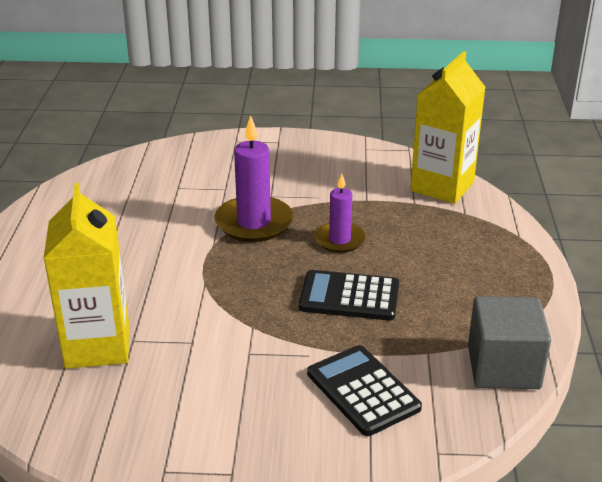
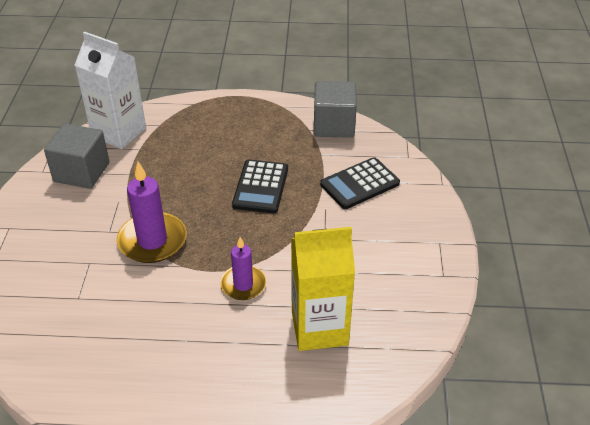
camera: 90 degrees left, 10 degrees up
purple candle [315,174,366,253] -> purple candle moved to [220,237,266,300]
yellow carton [410,51,486,204] -> white carton [74,31,146,149]
none -> grey cube [44,123,109,189]

